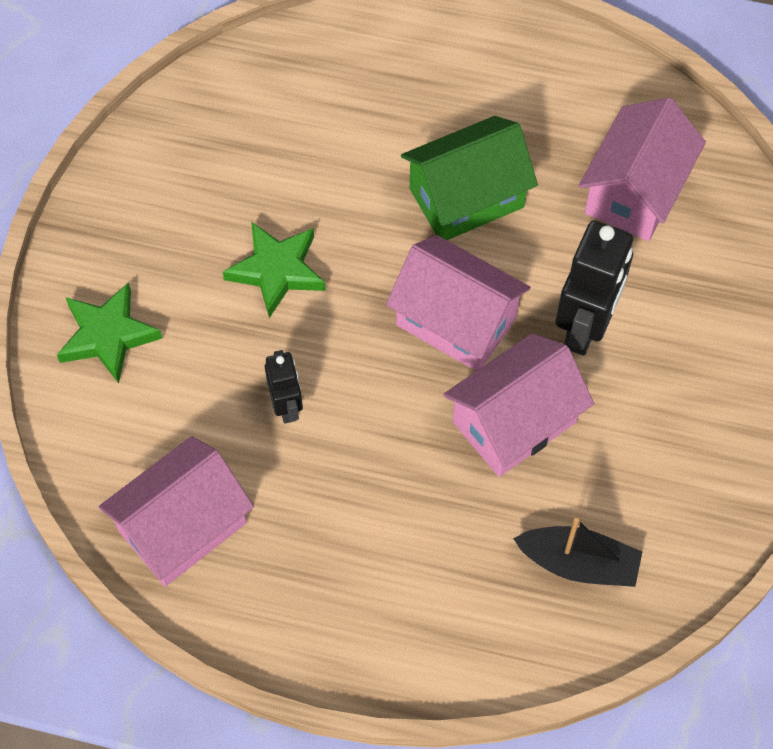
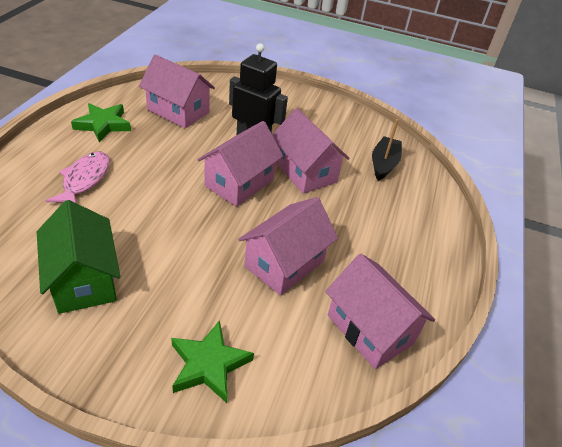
camera: 90 degrees left, 20 degrees down
green star [223,222,326,318] -> green star moved to [71,103,131,142]
black robot [265,350,303,424] -> pink house [238,197,338,296]
green house [401,116,538,240] -> green house moved to [37,200,120,314]
none -> pink fish [45,151,110,203]

